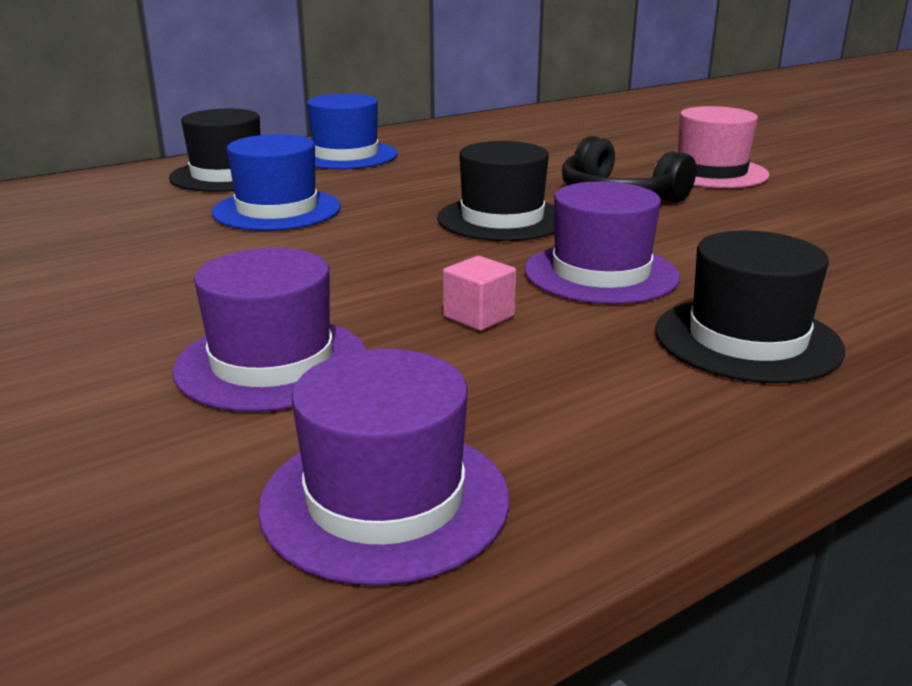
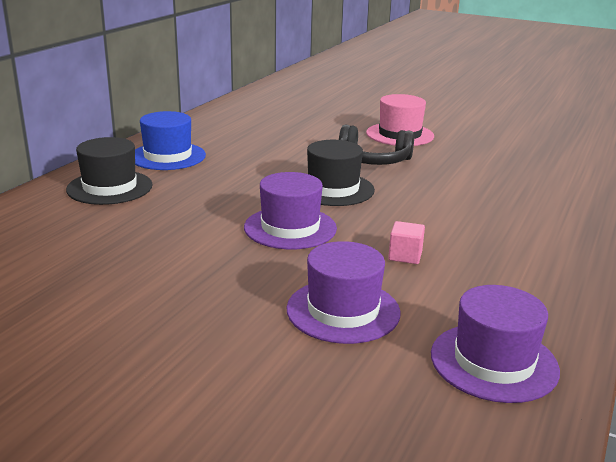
camera: 30 degrees left, 0 degrees up
blue hat [212,134,341,231] -> none
purple hat [525,181,680,304] -> purple hat moved to [244,172,337,249]
black hat [655,231,845,383] -> none

